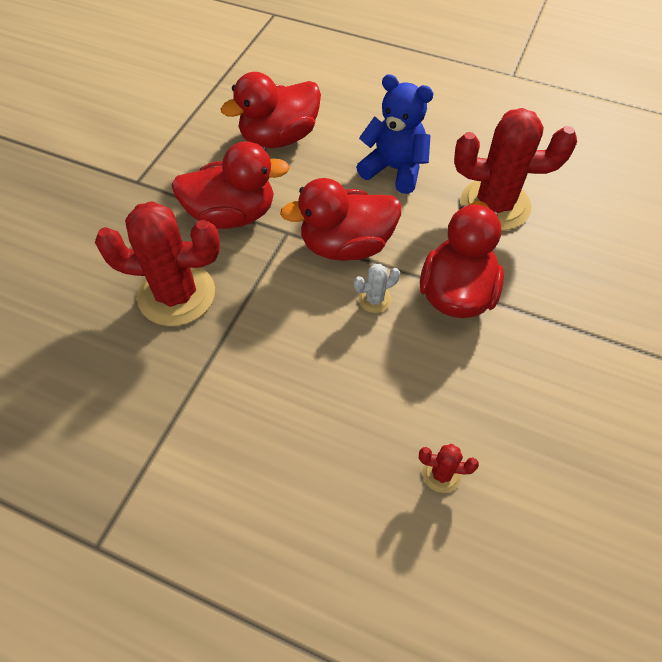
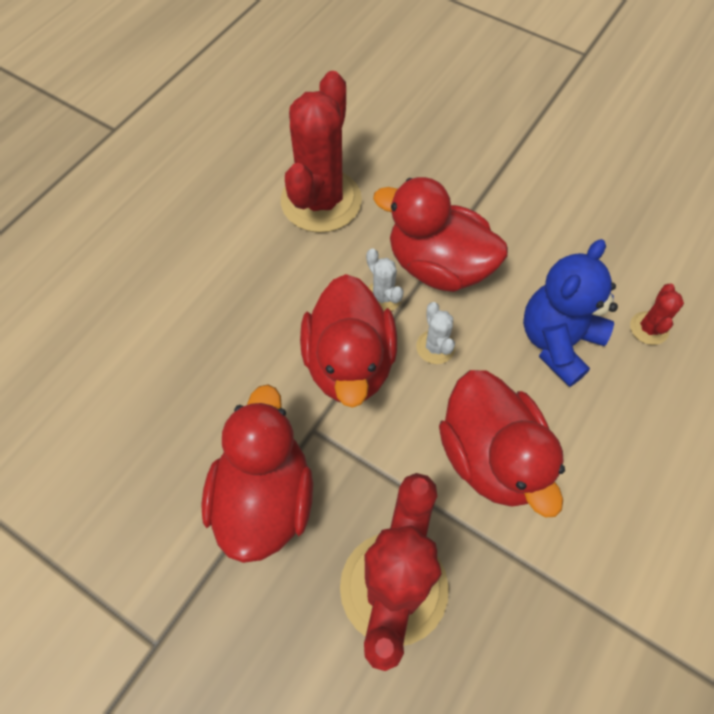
camera: 80 degrees left, 5 degrees up
red duck [221,72,321,148] -> red duck moved to [439,370,565,517]
blue teddy bear [356,74,434,194] -> blue teddy bear moved to [523,239,618,387]
none -> white cactus [366,248,404,311]

